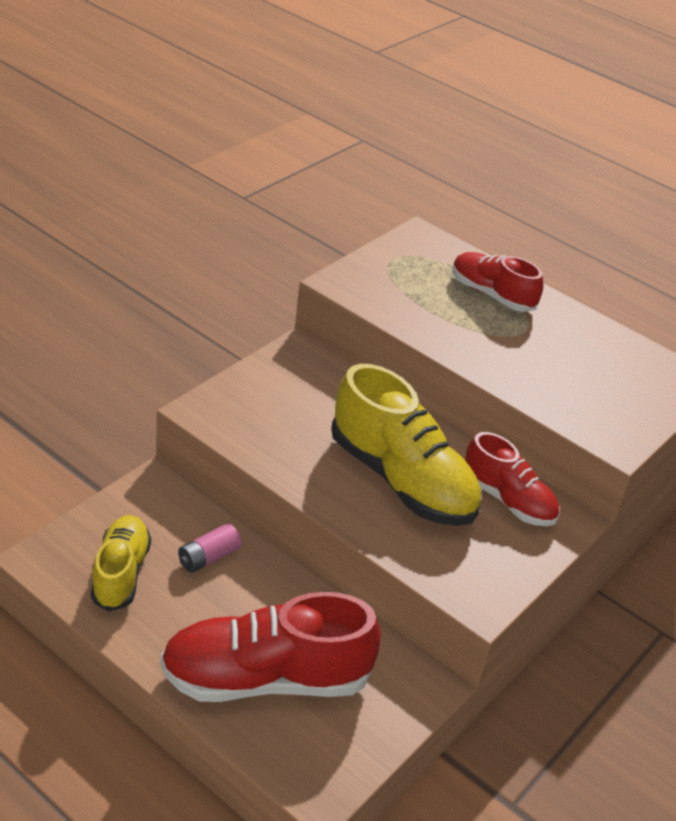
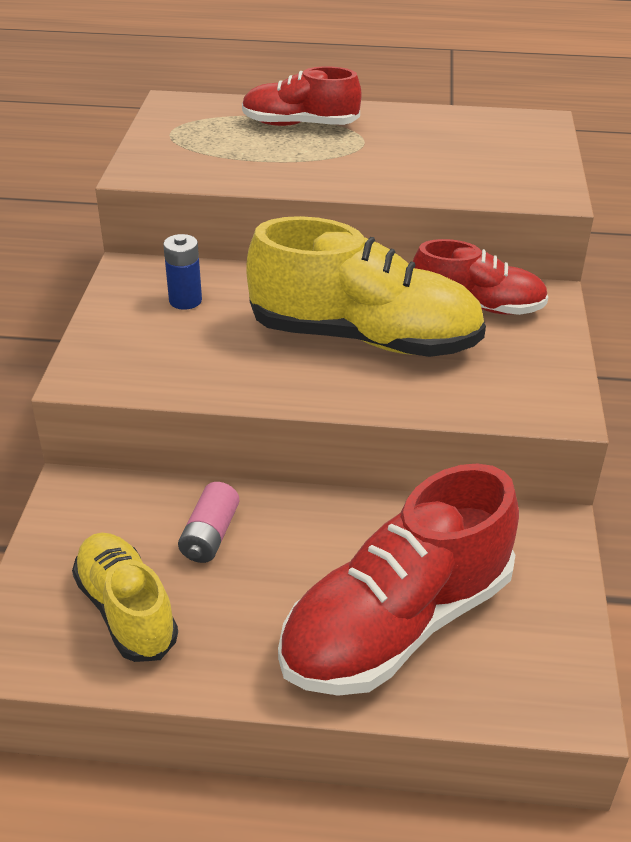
camera: 30 degrees left, 0 degrees up
none -> blue battery [163,234,202,310]

